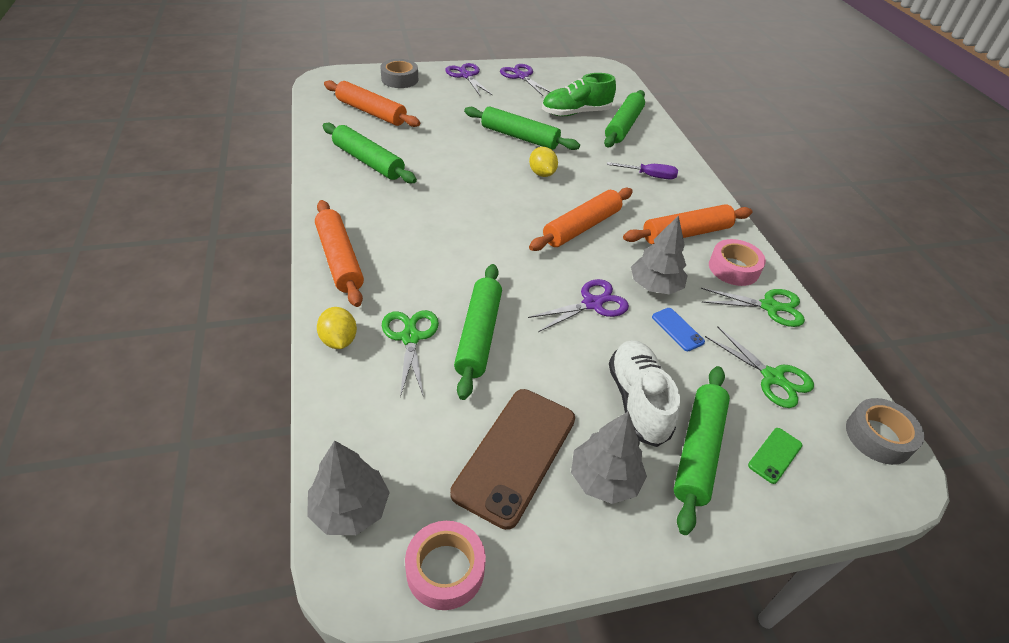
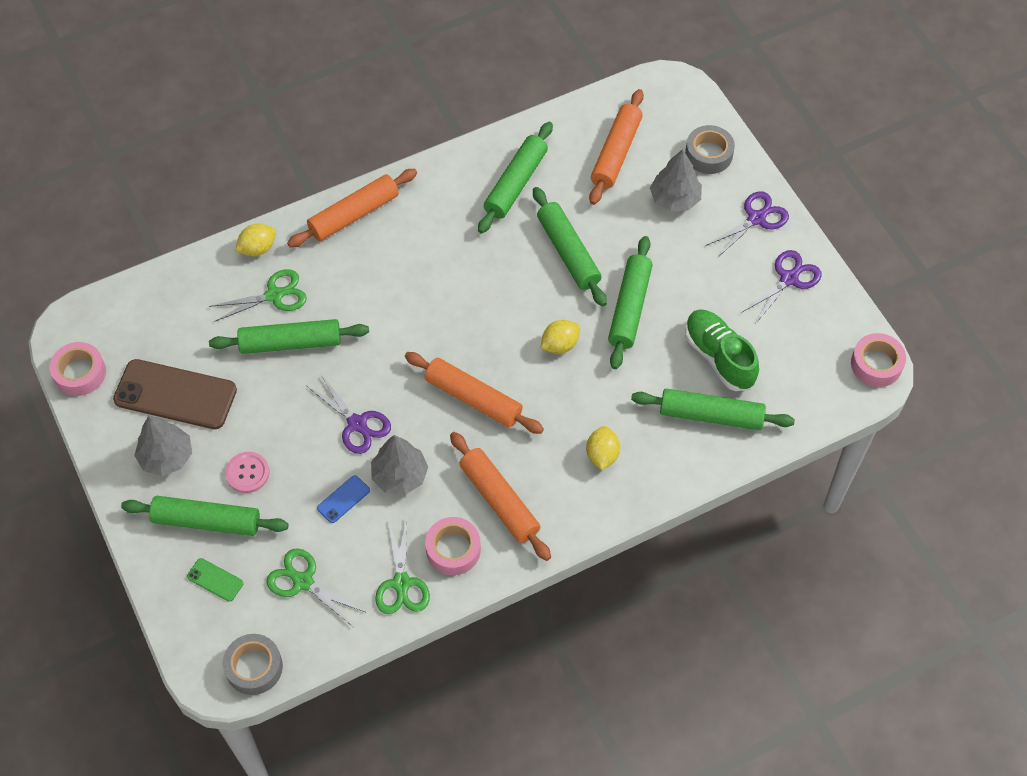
camera: 80 degrees right, 15 degrees up
grey tree [307,440,390,535] -> grey tree moved to [650,149,702,212]
purple screwdriver [607,162,678,179] -> yellow lemon [586,426,620,470]
white shoe [609,340,680,447] -> pink button [225,452,270,493]
green scissors [705,326,814,408] -> green scissors turned 90 degrees clockwise [266,548,365,627]
none -> green rolling pin [533,187,607,307]
none -> pink tape [851,333,906,387]

